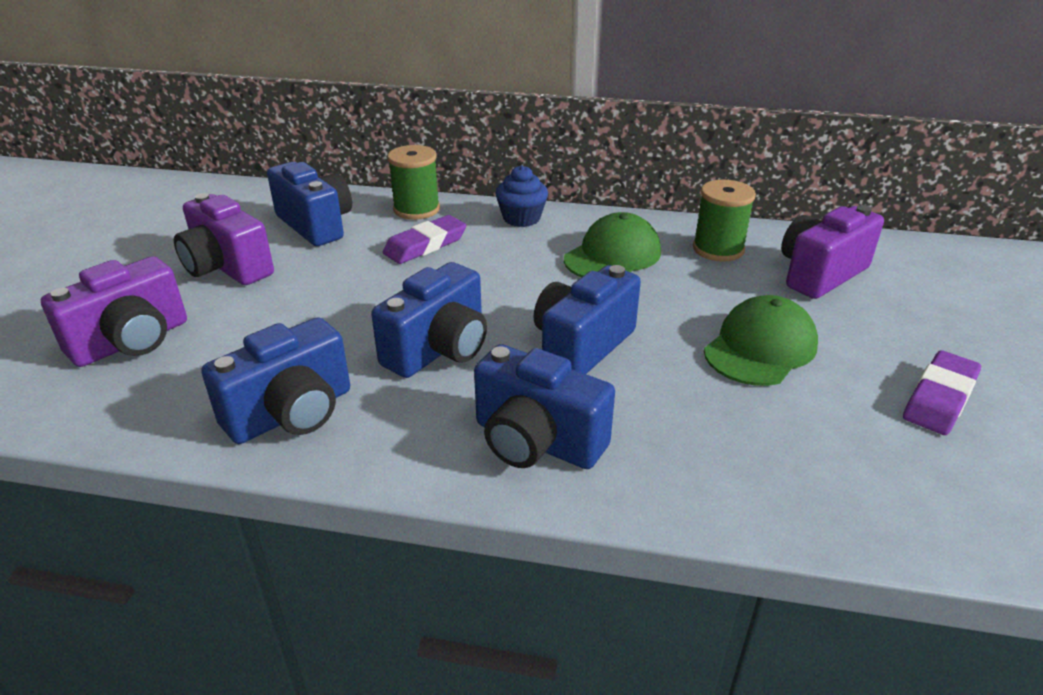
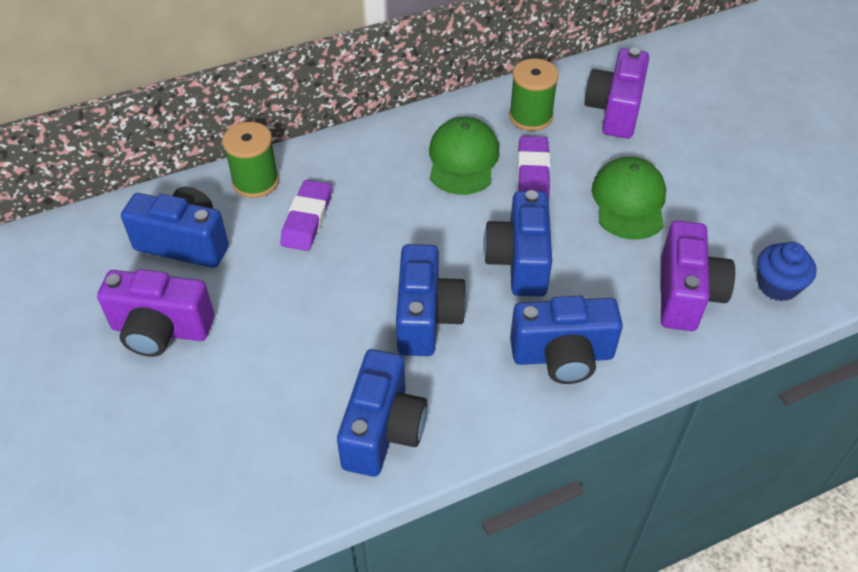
camera: 35 degrees left, 15 degrees up
purple camera [41,256,187,367] -> purple camera moved to [661,221,735,331]
blue cupcake [495,165,548,227] -> blue cupcake moved to [757,242,817,301]
purple eraser [903,350,981,435] -> purple eraser moved to [518,136,550,198]

